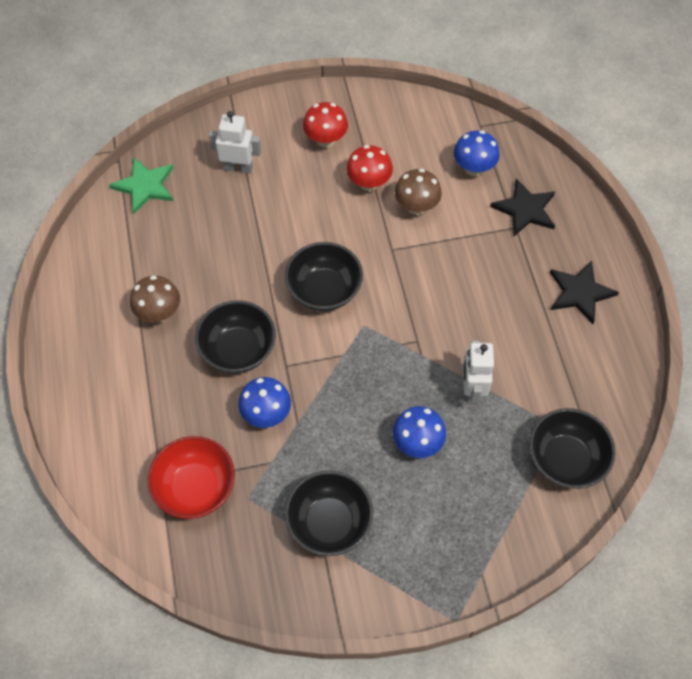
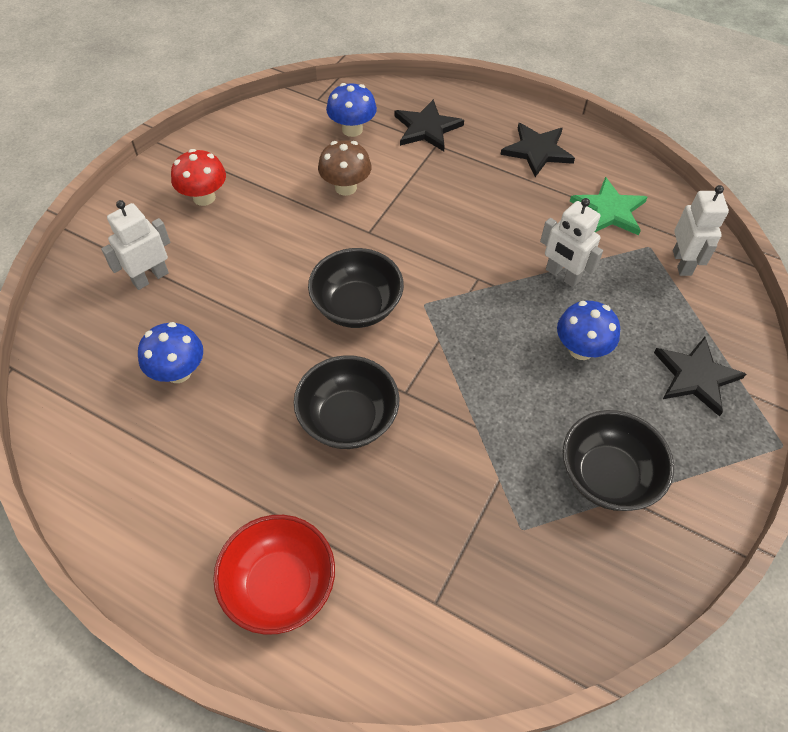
camera: 50 degrees left, 5 degrees down
green star [109,157,173,214] -> green star moved to [570,177,647,235]
brown mushroom [130,275,180,322] -> none
red bowl [148,436,235,519] -> red bowl moved to [213,515,335,635]
blue mushroom [238,377,291,428] -> blue mushroom moved to [138,322,203,383]
red mushroom [346,145,393,191] -> none
black bowl [529,408,615,489] -> white robot [673,185,729,276]
none -> black star [654,337,746,417]

